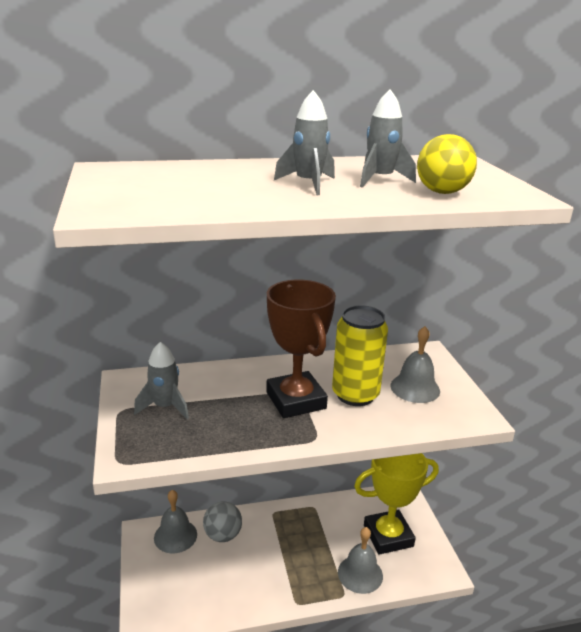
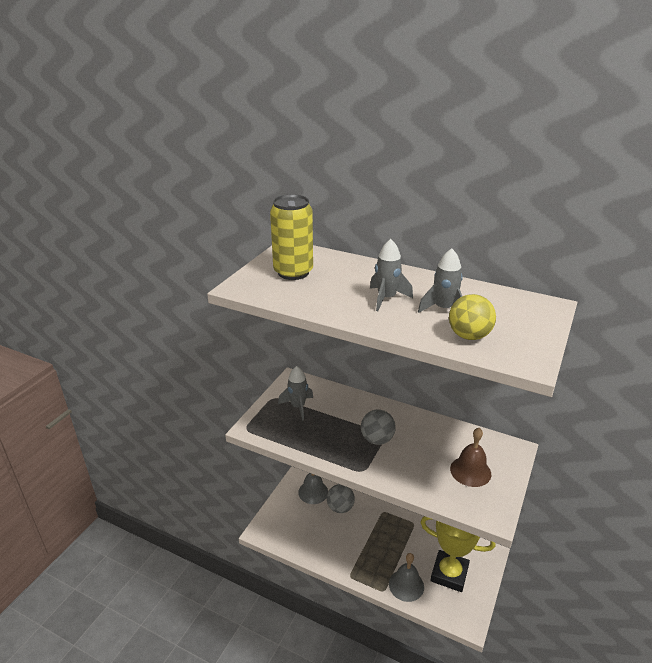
camera: 40 degrees right, 5 degrees up
brown trophy [266,280,336,418] -> grey ball [361,410,396,445]
yellow can [332,305,388,406] -> yellow can moved to [270,194,313,280]
grey bell [390,326,440,403] -> brown bell [450,428,491,487]

